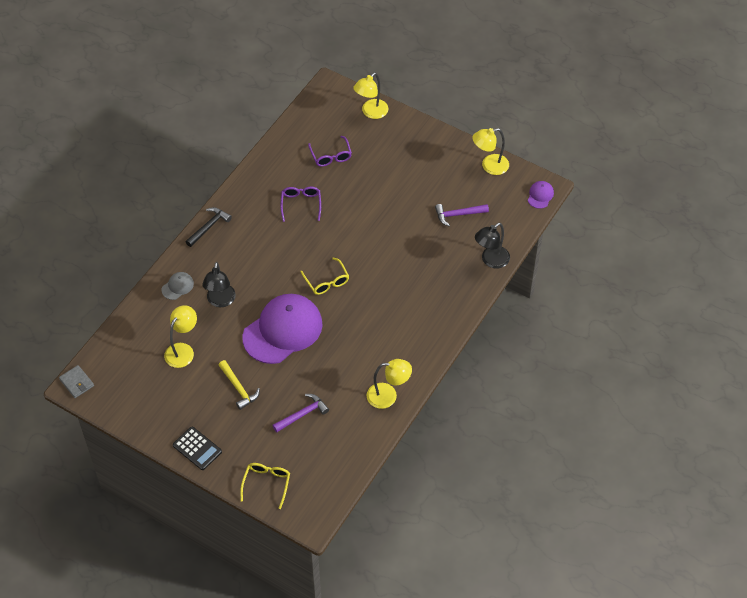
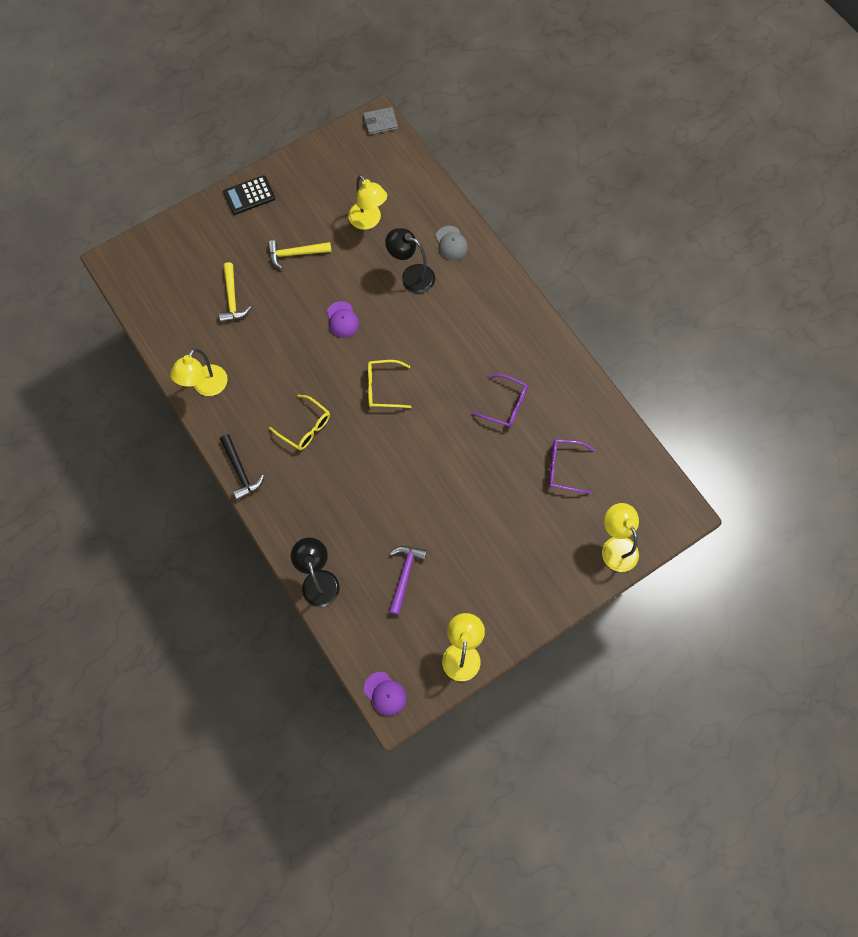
camera: 115 degrees right, 15 degrees up
black hammer [185,207,232,247] -> black hammer moved to [220,434,264,500]
yellow glasses [240,463,290,509] -> yellow glasses moved to [269,395,330,450]
purple cap [242,294,323,364] -> purple cap [327,301,359,338], size x0.41
purple hammer [272,394,329,432] -> yellow hammer [219,262,251,323]

